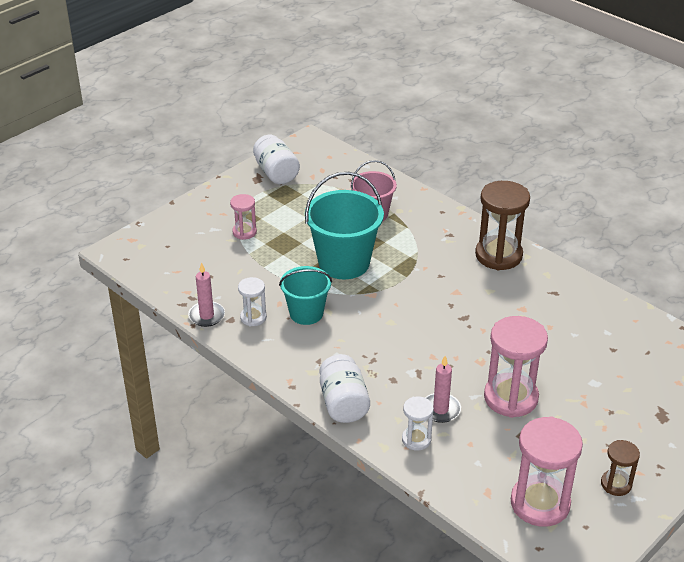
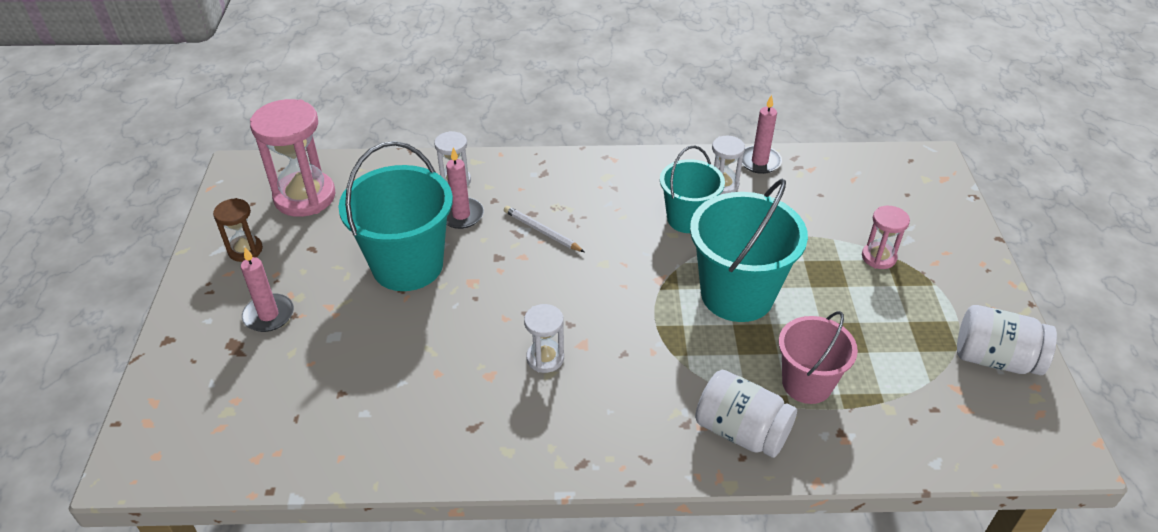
camera: 135 degrees right, 5 degrees up
white jar [320,354,370,423] -> white jar moved to [695,370,797,458]
brown hourglass [475,181,530,270] -> none
pink hourglass [484,316,548,418] -> turquoise bucket [339,141,453,291]
none -> pink candle [241,247,294,332]
none -> white pencil [504,206,585,252]
none -> white hourglass [524,304,564,373]

